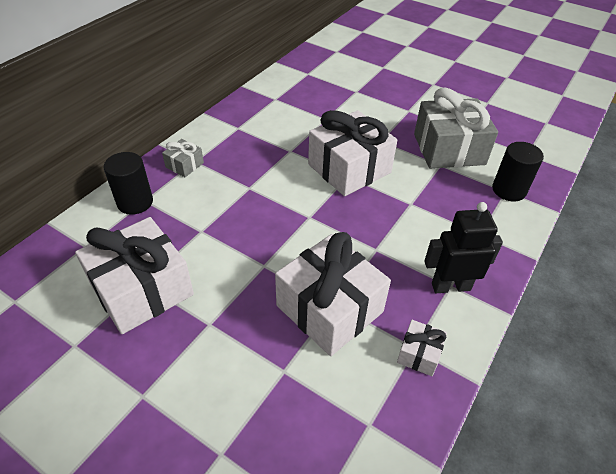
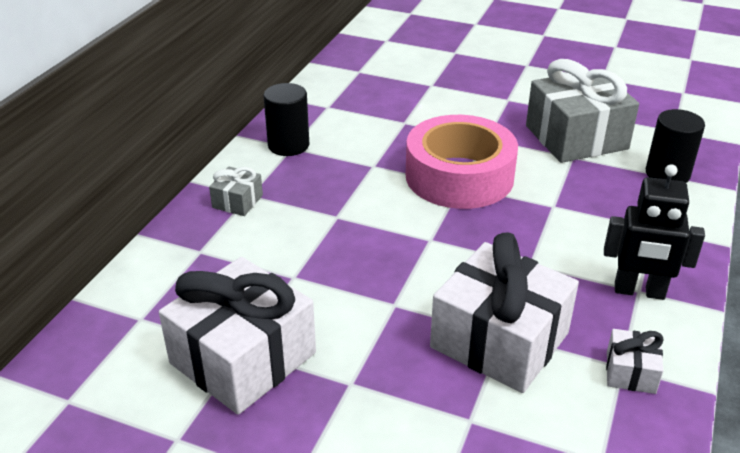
camera: 10 degrees left, 10 degrees down
black cylinder [104,152,153,215] -> black cylinder moved to [264,83,309,156]
white gift [308,110,397,196] -> pink tape [406,115,518,209]
black robot [424,202,503,293] -> black robot turned 150 degrees counterclockwise [604,164,705,300]

